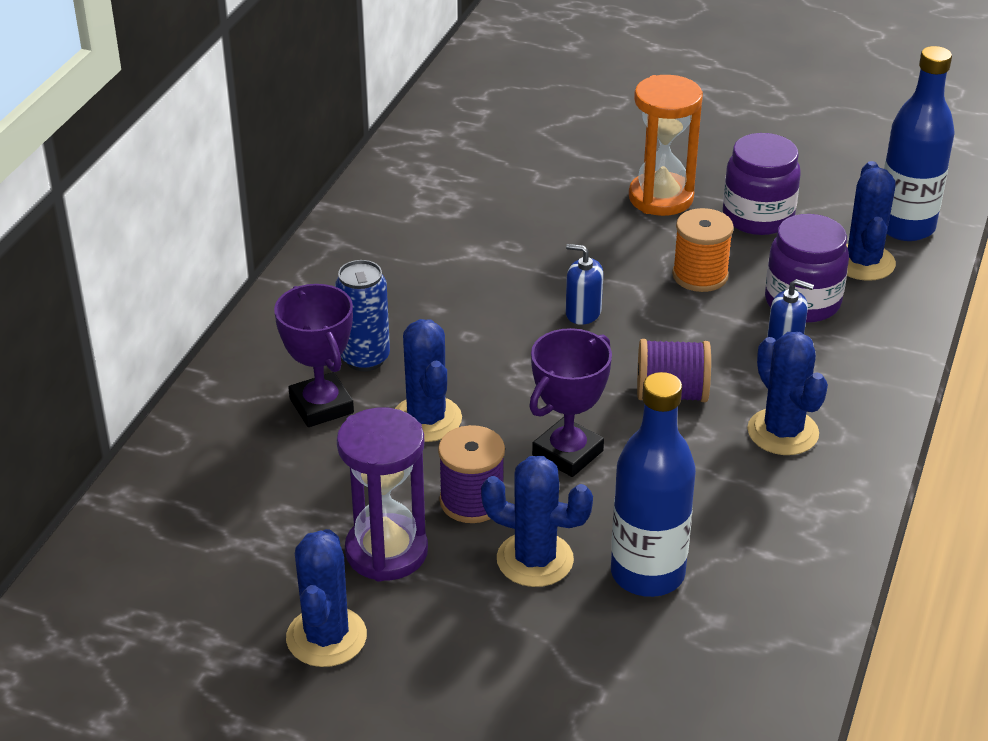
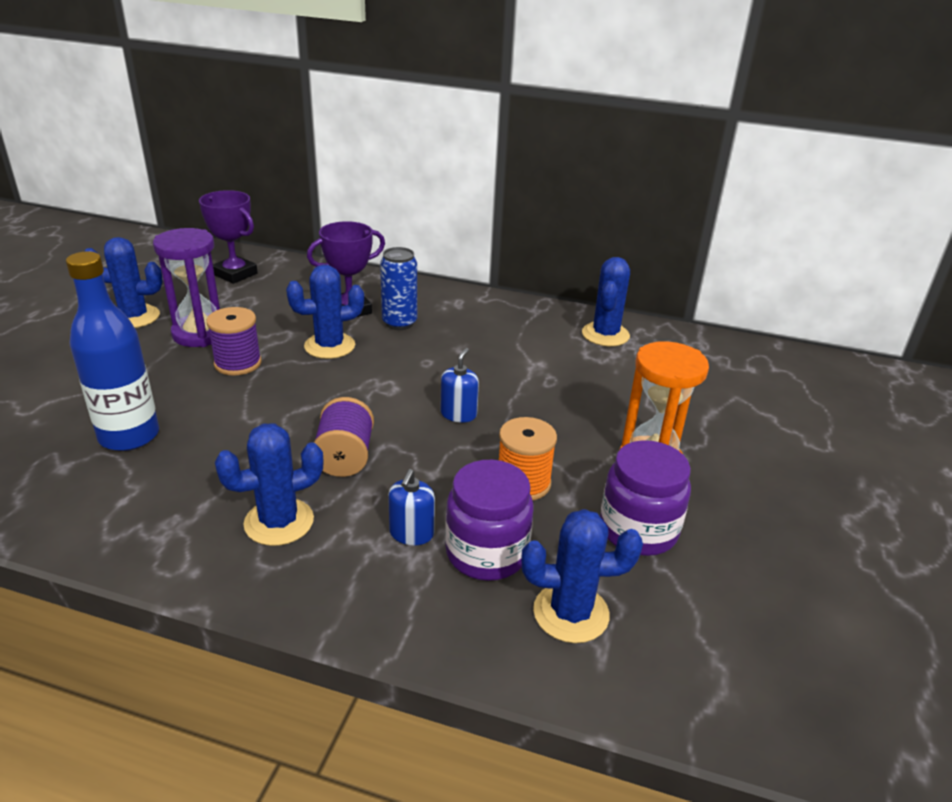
camera: 85 degrees right, 5 degrees down
blue cactus [481,456,593,587] -> blue cactus moved to [582,257,630,346]
purple trophy [529,328,612,477] -> purple trophy moved to [199,190,258,284]
blue bottle [884,46,955,241] -> none

